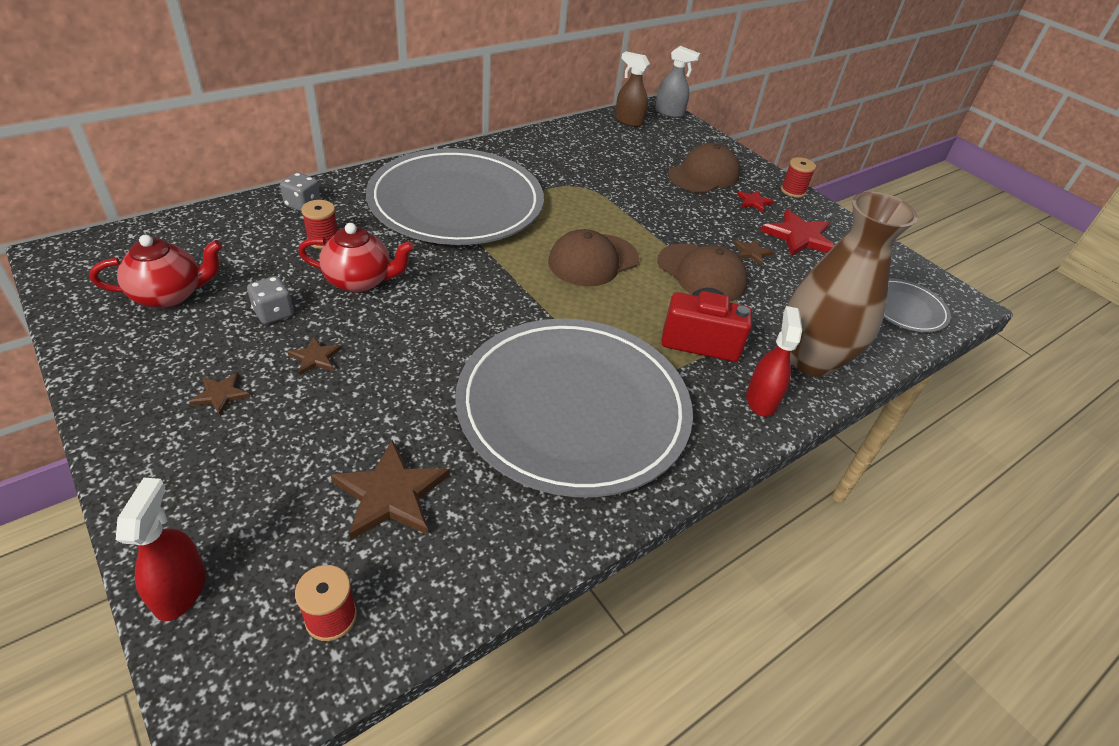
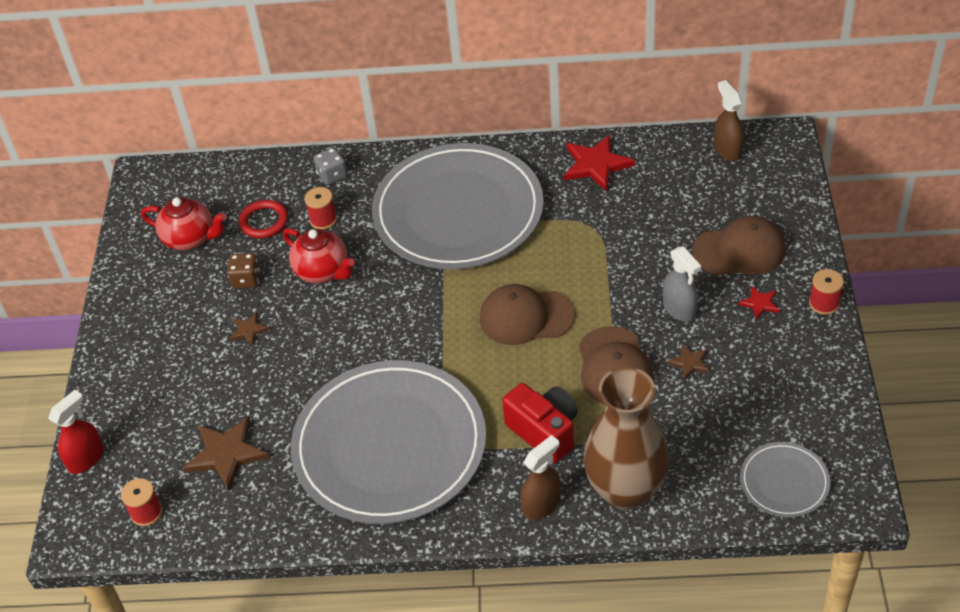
camera: 45 degrees right, 5 degrees up
brown star [189,373,250,416] -> none
grey dice [247,276,294,324] -> brown dice [227,253,260,289]
grey spray bottle [655,46,701,118] -> grey spray bottle moved to [663,246,701,322]
red spray bottle [746,306,802,417] -> brown spray bottle [520,435,561,520]
red star [761,209,835,257] -> red star moved to [564,135,635,191]
none -> red ring [239,200,288,238]

